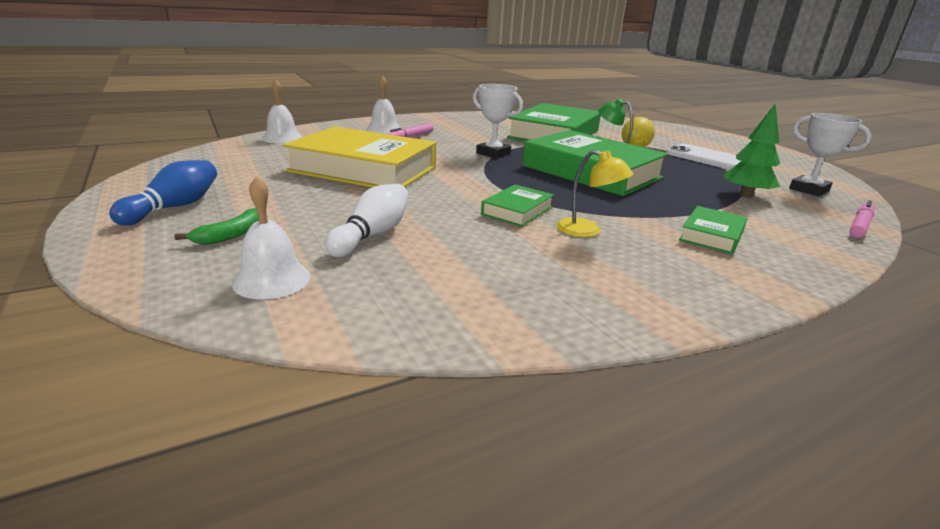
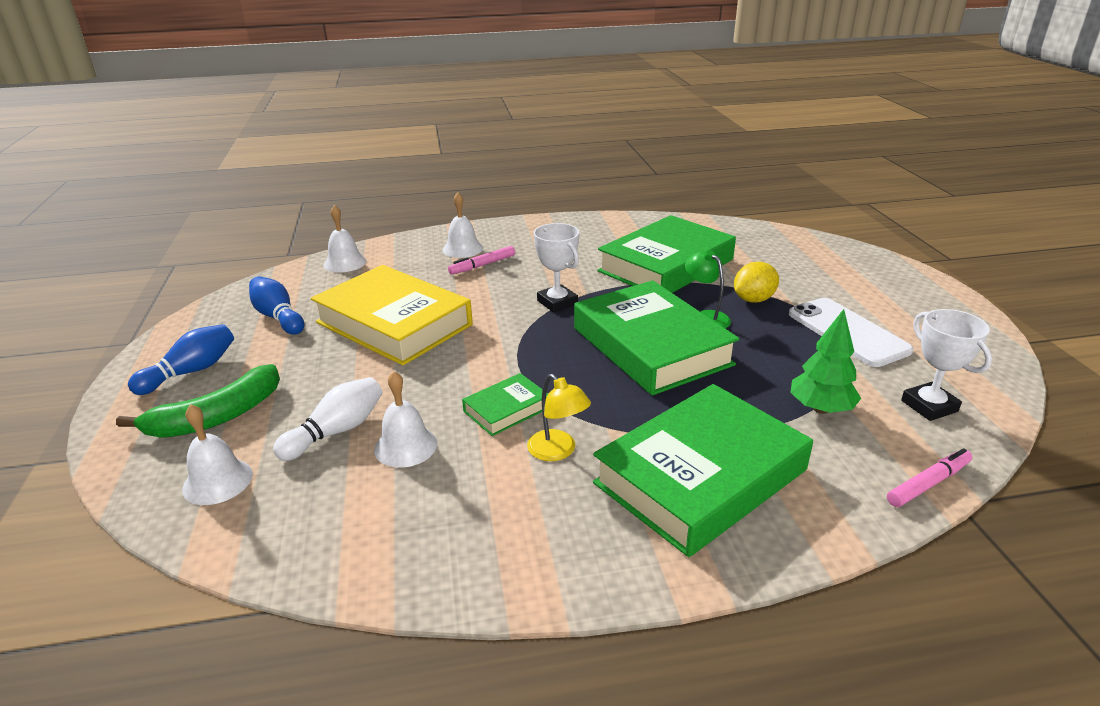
camera: 20 degrees right, 5 degrees up
green banana [174,208,259,245] -> green banana [116,364,280,438], size x1.88
green book [679,206,748,254] -> green book [593,384,813,557], size x2.19
none -> blue bowling pin [249,276,304,335]
none -> white bell [374,371,437,467]

